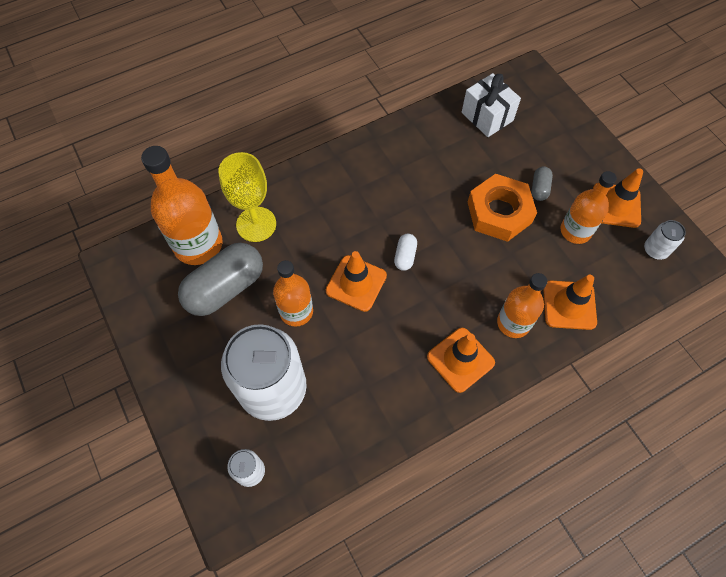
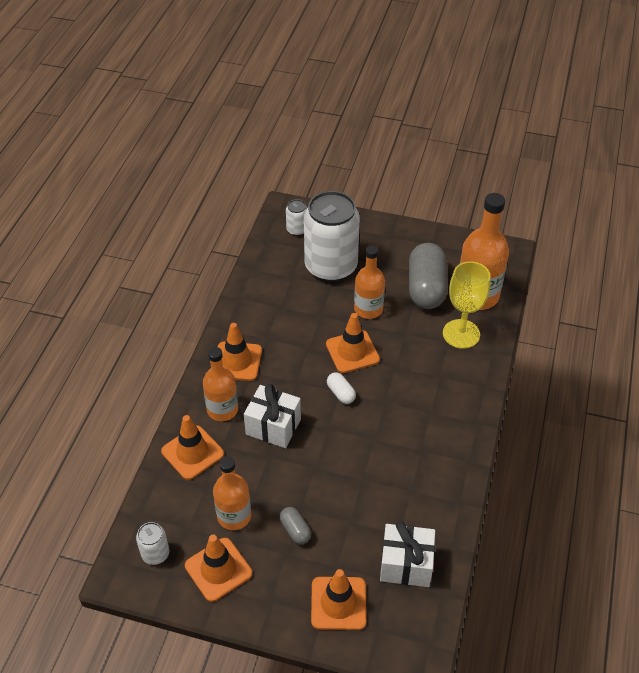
camera: 135 degrees right, 15 degrees down
orange nut [468,174,537,242] -> none
none -> white gift [244,384,301,448]
none -> orange traffic cone [311,569,366,630]

